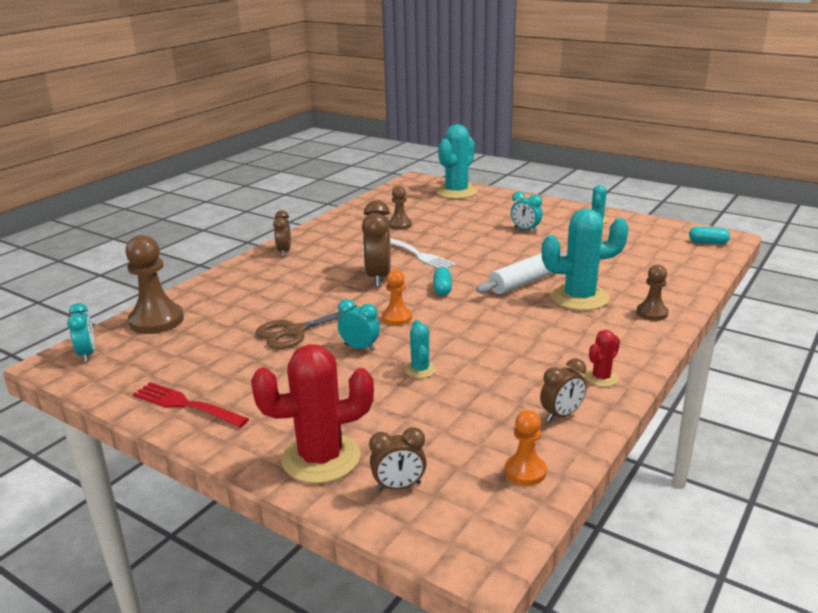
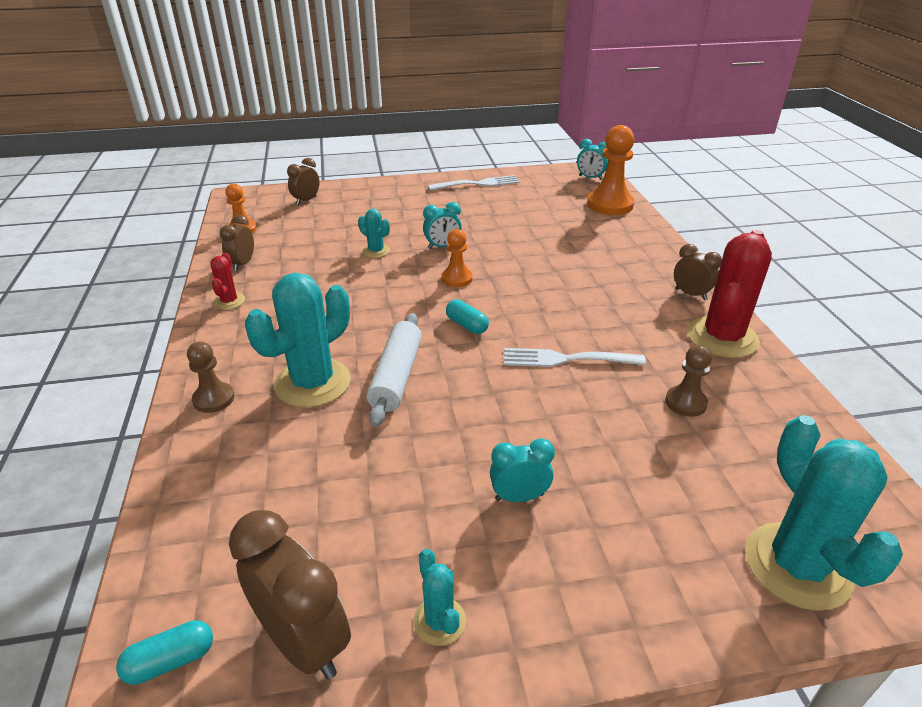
camera: 135 degrees right, 10 degrees up
brown pawn [125,235,184,334] -> orange pawn [587,125,635,215]
red fork [133,382,249,427] -> white fork [428,175,520,191]
red cactus [251,344,374,484] -> red cactus moved to [687,230,772,358]
brown scissors [256,305,357,349] -> none
brown clock [362,200,391,287] -> brown clock moved to [229,510,351,680]

